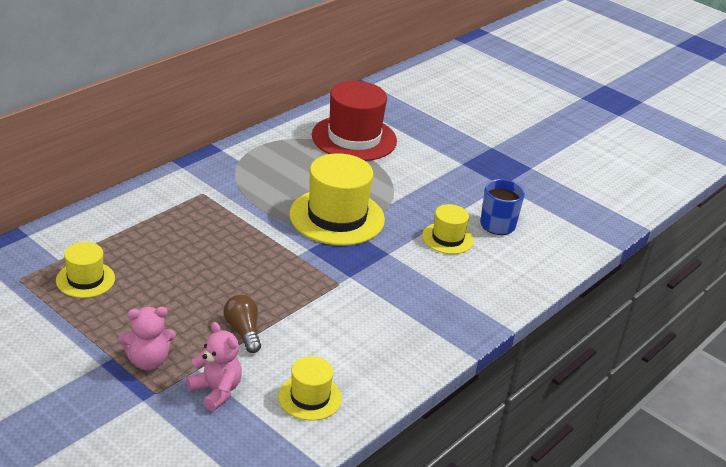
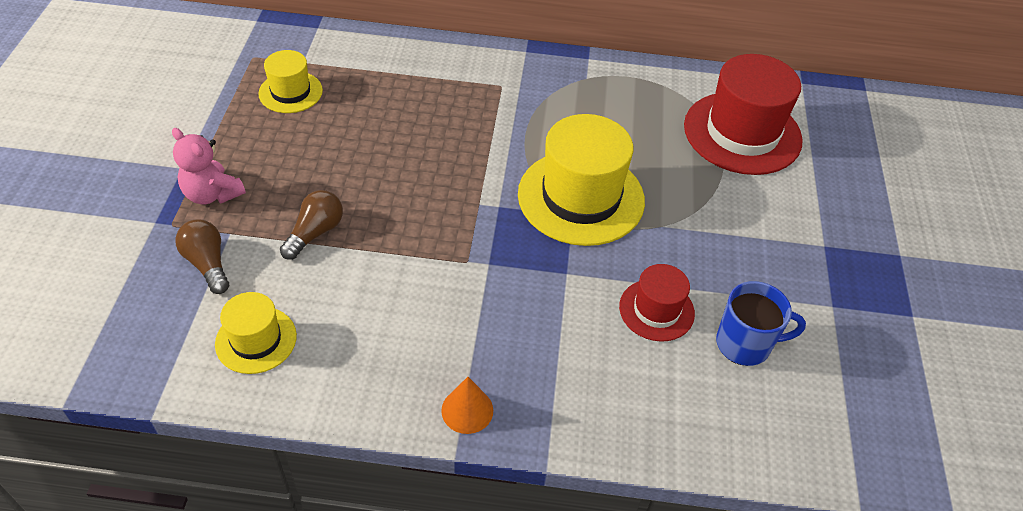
camera: 55 degrees right, 15 degrees up
pink teddy bear [186,322,242,411] -> brown light bulb [175,219,229,294]
yellow hat [422,204,474,254] -> red hat [619,264,695,342]
none -> orange cone [441,377,493,434]

